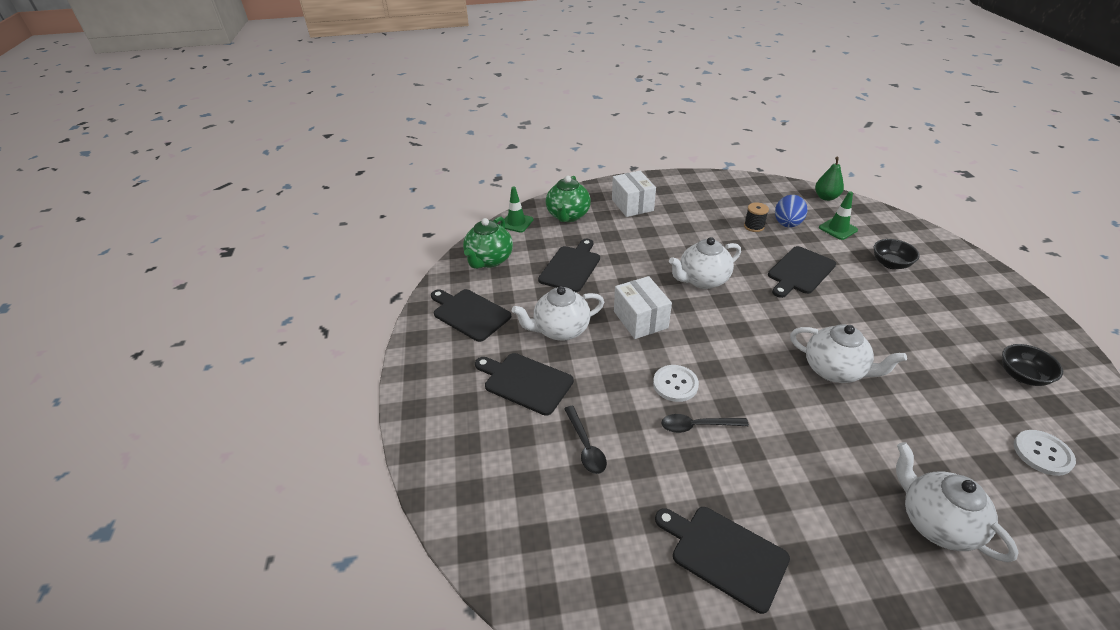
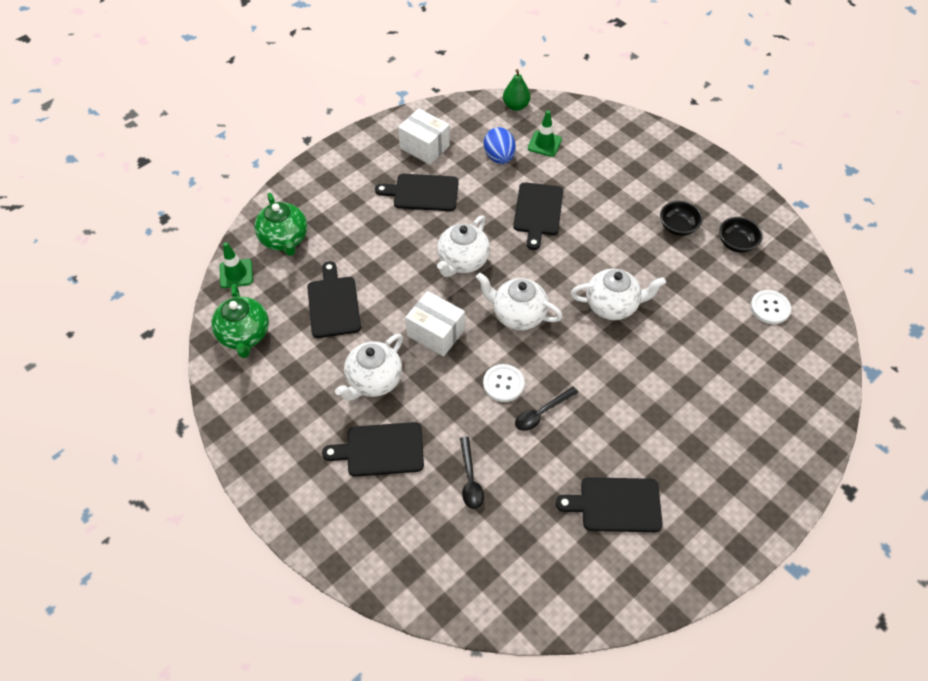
camera: 35 degrees left, 15 degrees up
black cutting board [431,289,511,342] -> black cutting board moved to [375,174,459,211]
black spoon [564,406,607,474] -> black spoon turned 45 degrees clockwise [460,437,484,509]
white box [612,171,656,217] -> white box moved to [398,108,450,165]
black spool [744,202,769,232] -> none
black bowl [874,239,920,269] -> black bowl moved to [660,201,703,236]
white teapot [896,442,1019,562] -> white teapot moved to [476,273,563,330]

